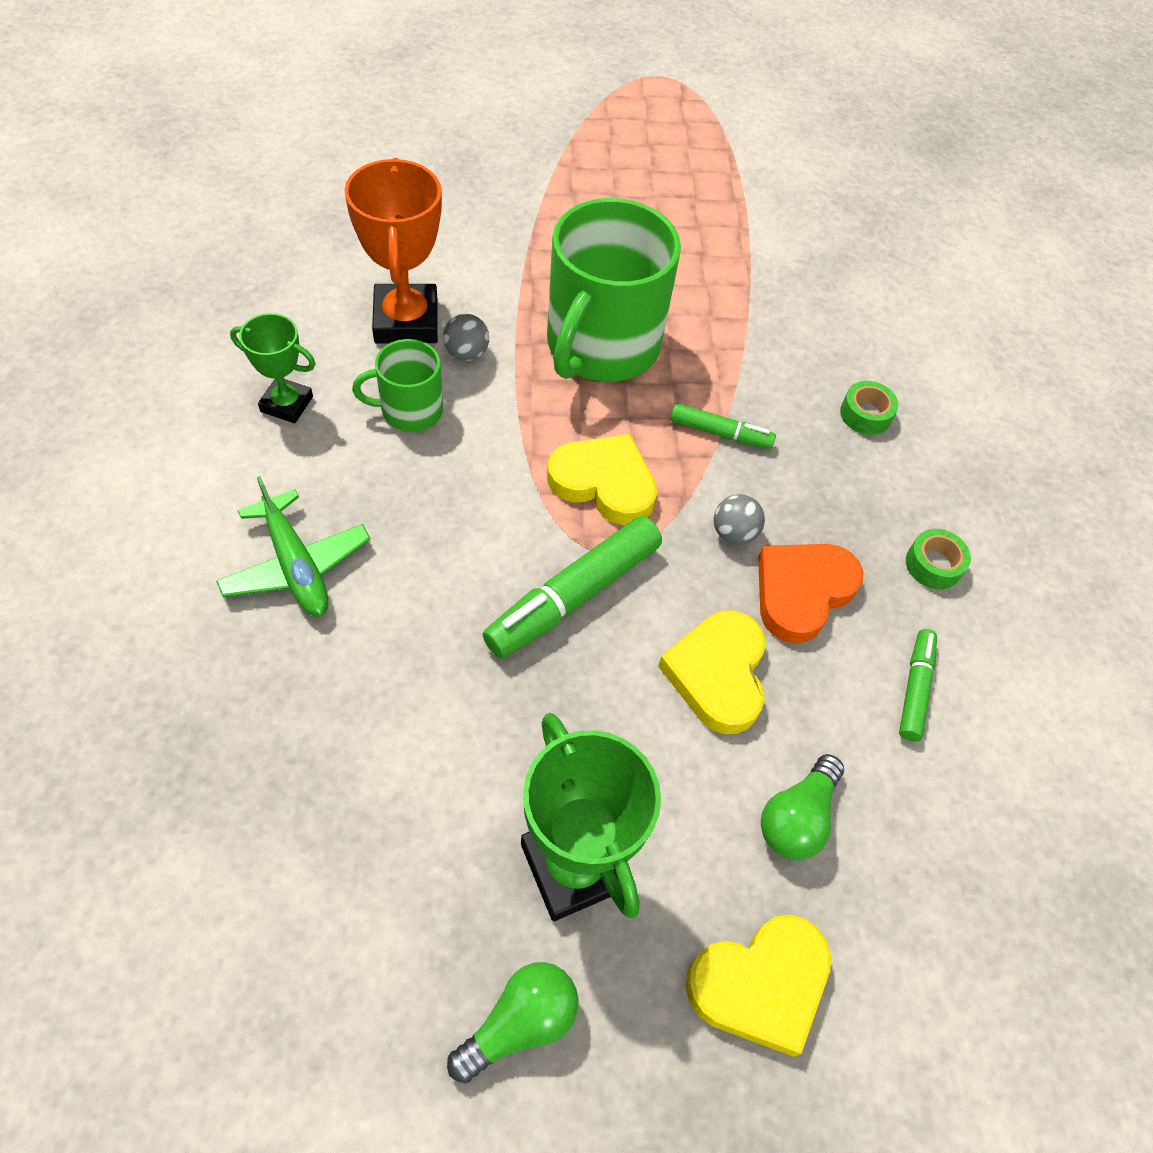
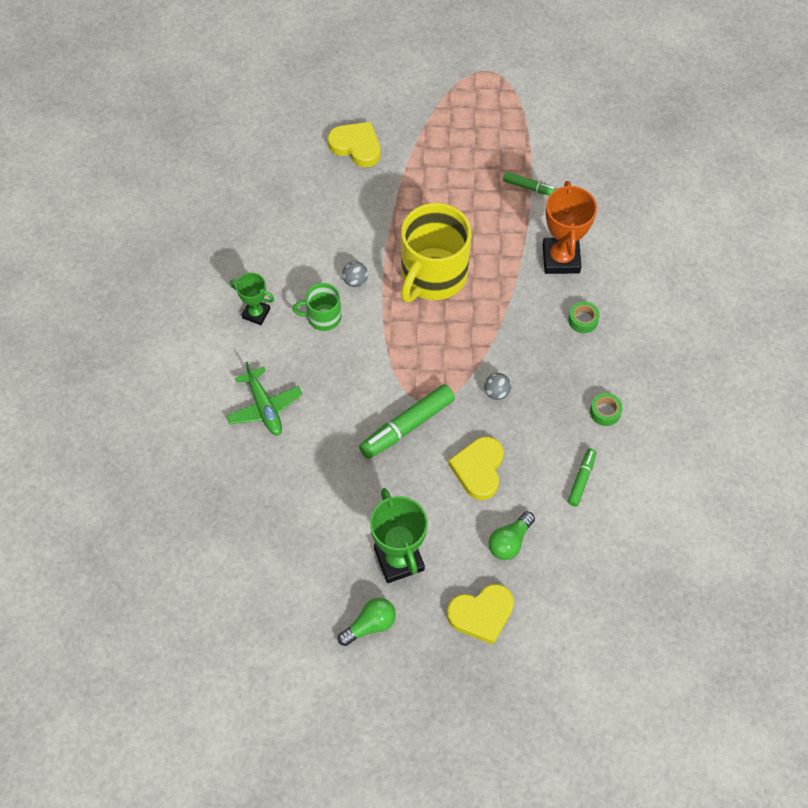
camera: 10 degrees right, 5 degrees up
orange trophy [344,158,442,343] -> orange trophy moved to [543,181,597,274]
green mug [547,198,681,382] -> yellow mug [401,203,471,302]
yellow heart [547,434,657,525] -> yellow heart moved to [328,122,381,167]
green marker [670,403,776,449] -> green marker moved to [503,172,557,196]
orange heart [758,544,863,643] -> none

